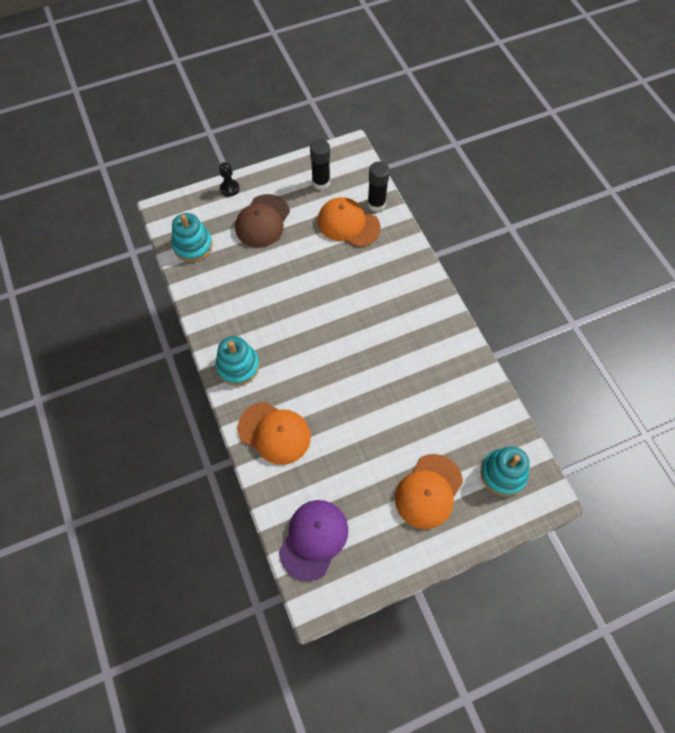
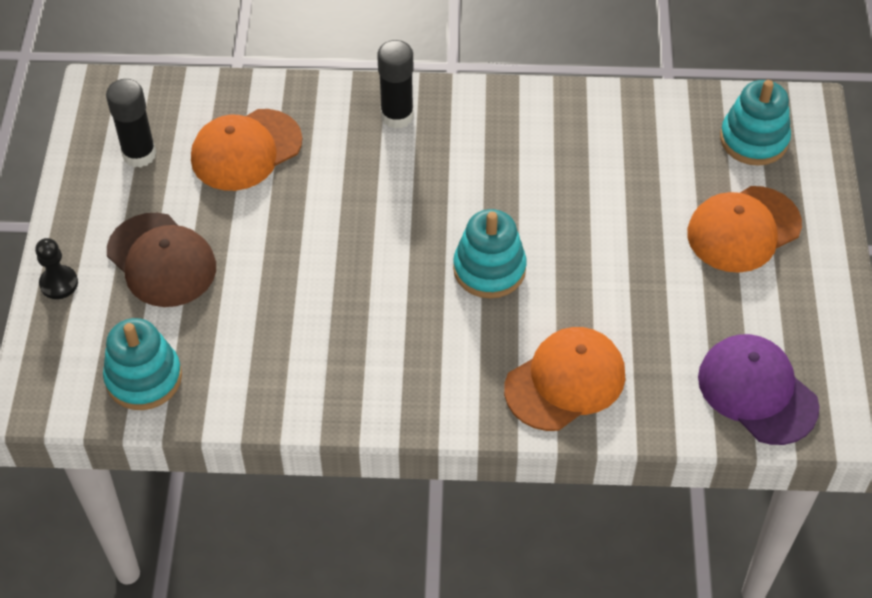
camera: 65 degrees left, 10 degrees down
turquoise stacking toy [216,336,260,386] -> turquoise stacking toy moved to [453,209,526,298]
black glue stick [367,161,390,212] -> black glue stick moved to [377,40,414,129]
orange cap [395,454,463,529] -> orange cap turned 90 degrees clockwise [687,186,802,273]

